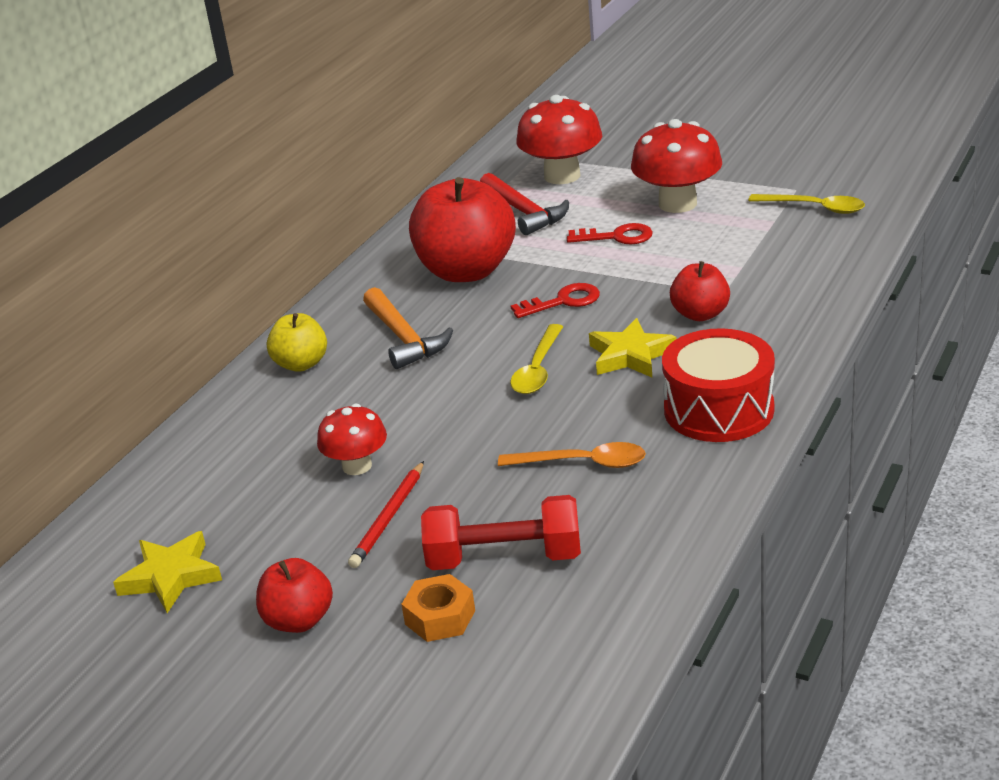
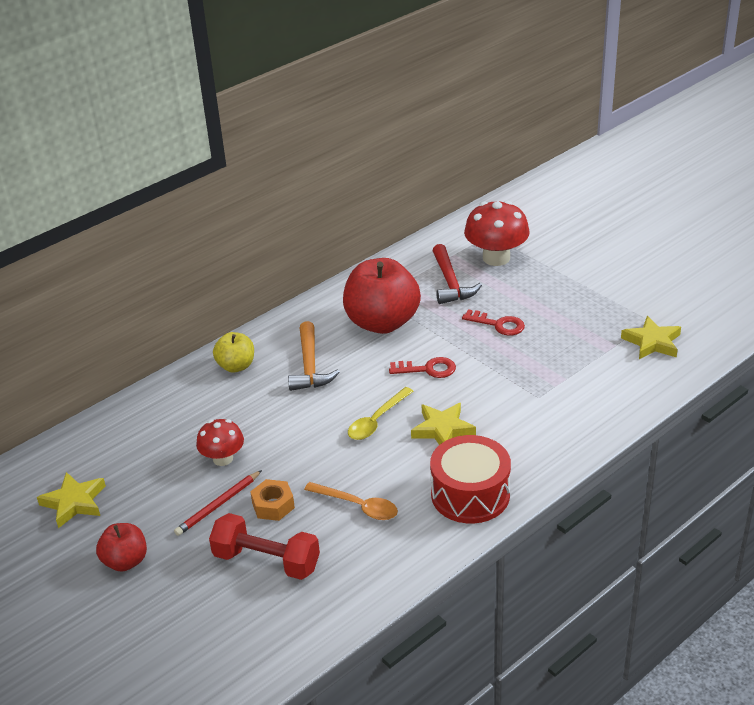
camera: 20 degrees right, 5 degrees up
orange nut [401,574,475,642] -> orange nut moved to [250,479,295,521]
red mushroom [631,119,722,213] -> none
red apple [670,261,730,321] -> none
yellow spoon [748,194,865,214] -> yellow star [621,316,681,359]

